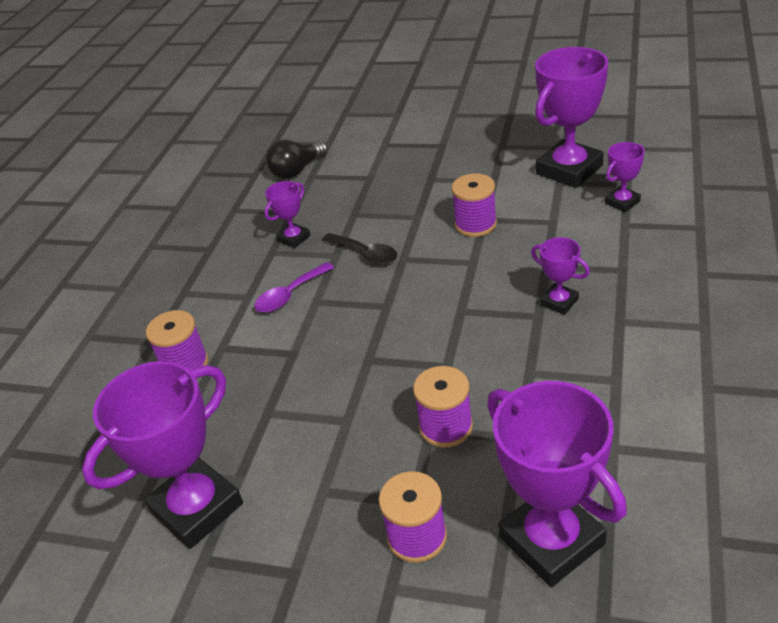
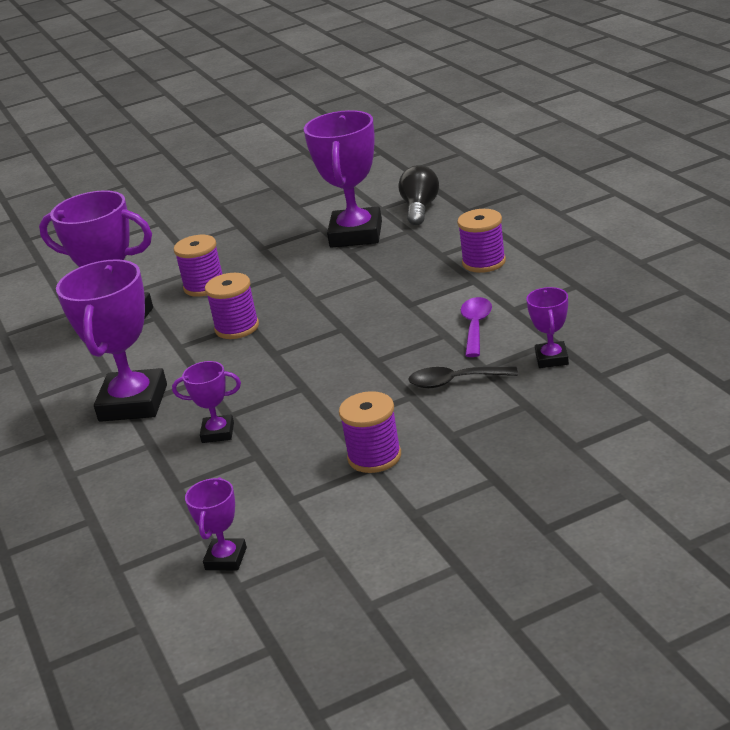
camera: 140 degrees right, 10 degrees down
black light bulb [266,140,328,179] -> black light bulb moved to [398,165,439,225]
purple trophy [535,47,608,188] -> purple trophy moved to [56,259,167,422]

